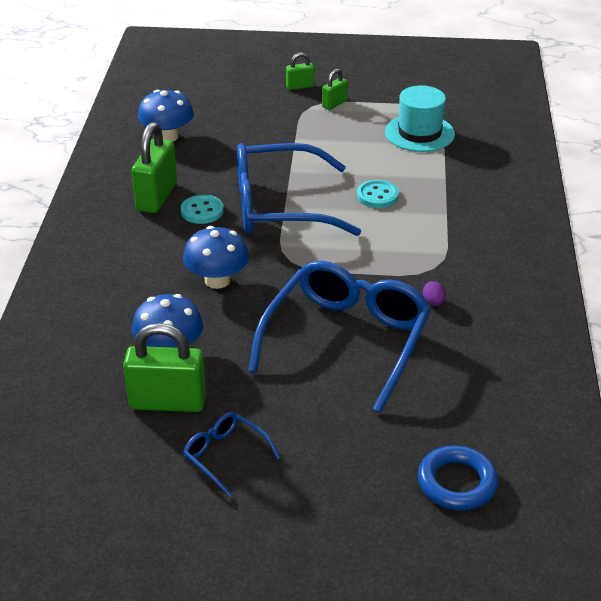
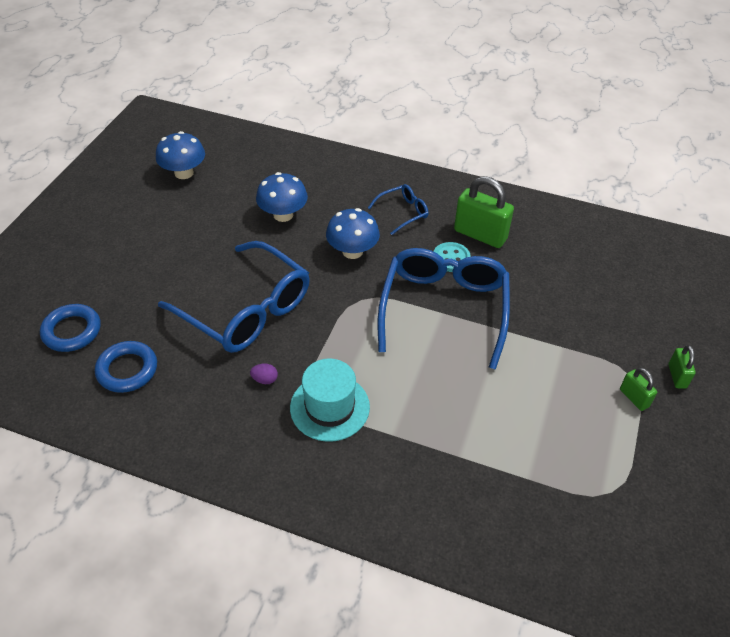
camera: 105 degrees right, 10 degrees up
green padlock [123,323,206,412] -> none
blue mushroom [138,89,194,141] -> blue mushroom moved to [156,131,205,179]
blue glasses [183,412,280,497] -> blue glasses moved to [368,184,429,235]
turquoise button [357,180,399,208] -> none
turquoise hat [385,85,455,152] -> turquoise hat moved to [290,358,370,442]
none -> blue ring [95,341,157,393]

